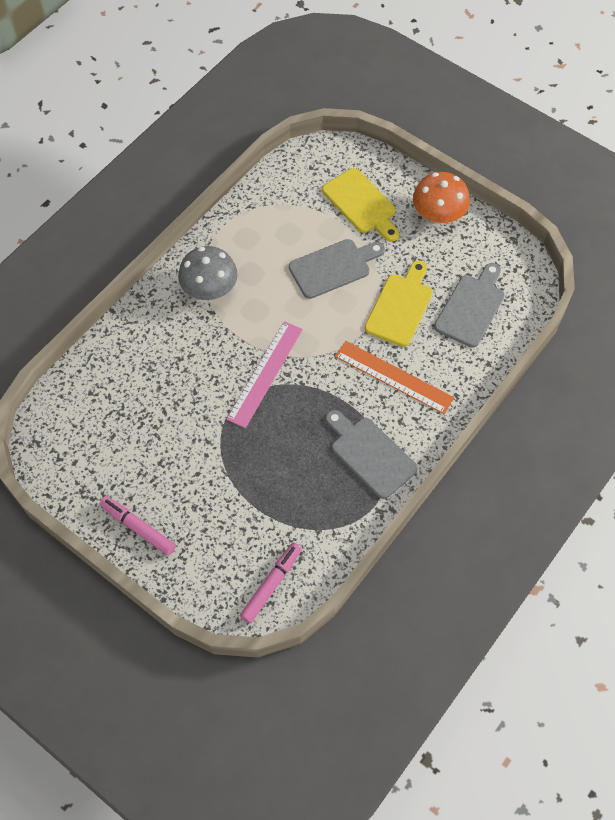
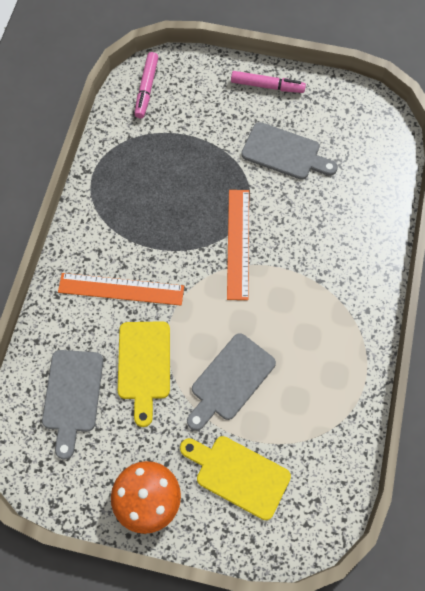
camera: 155 degrees right, 5 degrees up
grey mushroom [178,246,238,300] -> none
pink ruler [226,321,303,428] -> orange ruler [227,190,249,300]
grey cutting board [326,410,418,499] -> grey cutting board moved to [241,122,338,180]

